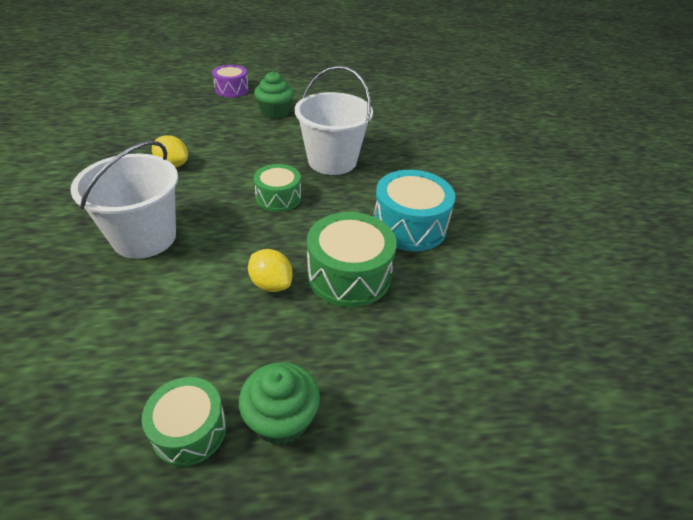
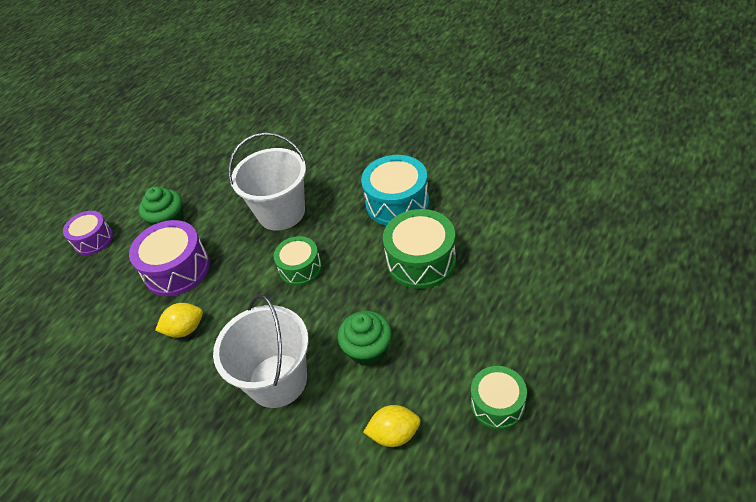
camera: 45 degrees left, 5 degrees up
green cupcake [239,362,320,445] -> green cupcake moved to [338,311,392,366]
yellow lemon [248,249,293,292] -> yellow lemon moved to [364,405,421,447]
none -> purple drum [129,220,210,296]

